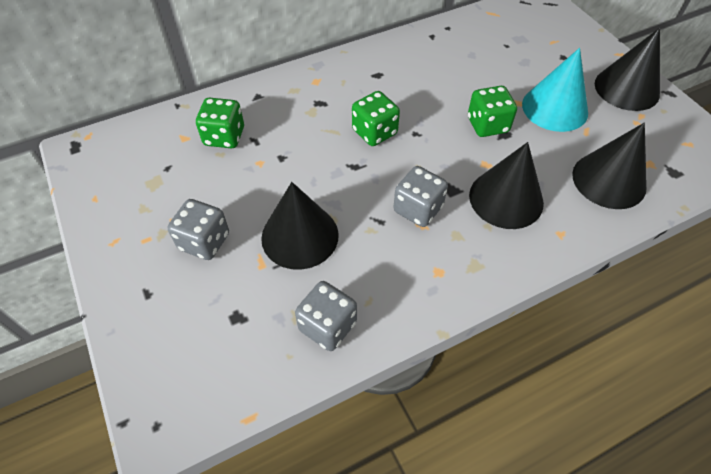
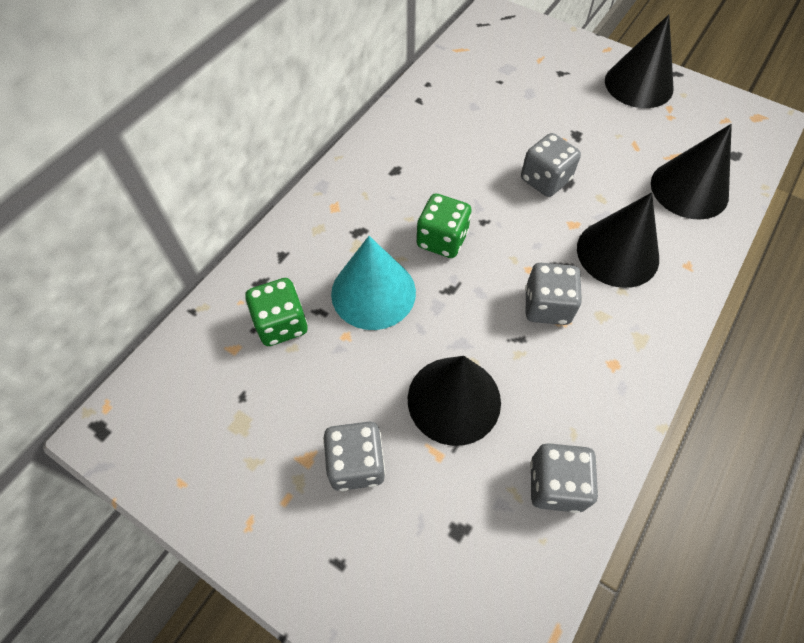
camera: 30 degrees left, 5 degrees up
green dice [468,86,517,137] -> grey dice [521,133,581,197]
turquoise cone [522,48,588,132] -> turquoise cone moved to [331,236,416,330]

